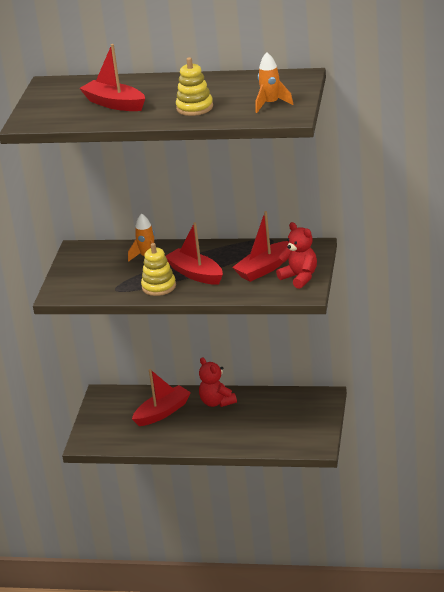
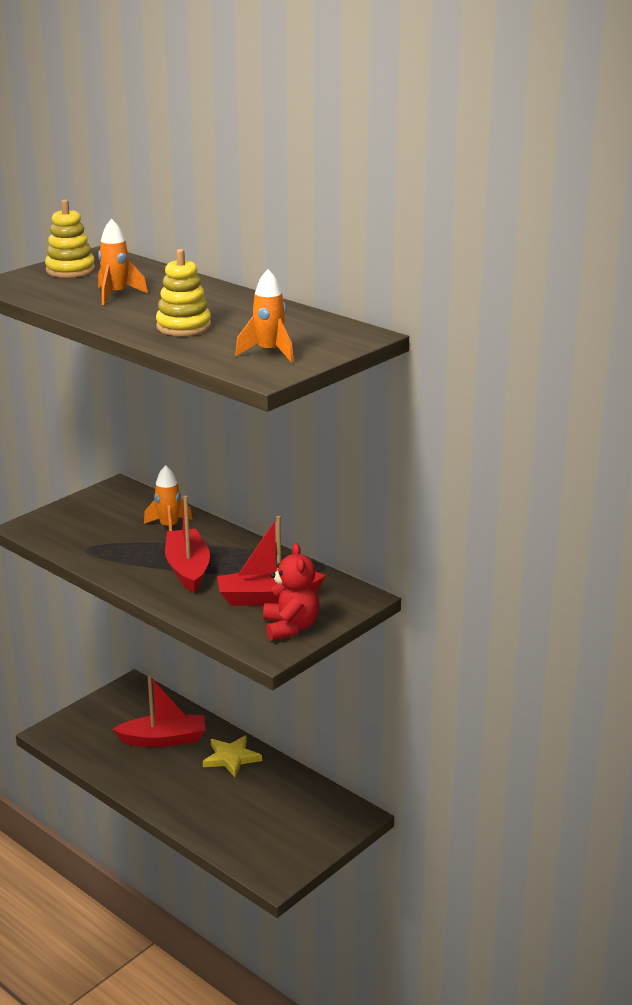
camera: 30 degrees right, 5 degrees down
red boat [79,44,145,111] -> orange rocket [98,219,148,305]
yellow stacking toy [141,243,176,296] -> yellow stacking toy moved to [45,199,95,278]
red teddy bear [199,357,237,407] -> yellow star [203,735,262,777]

